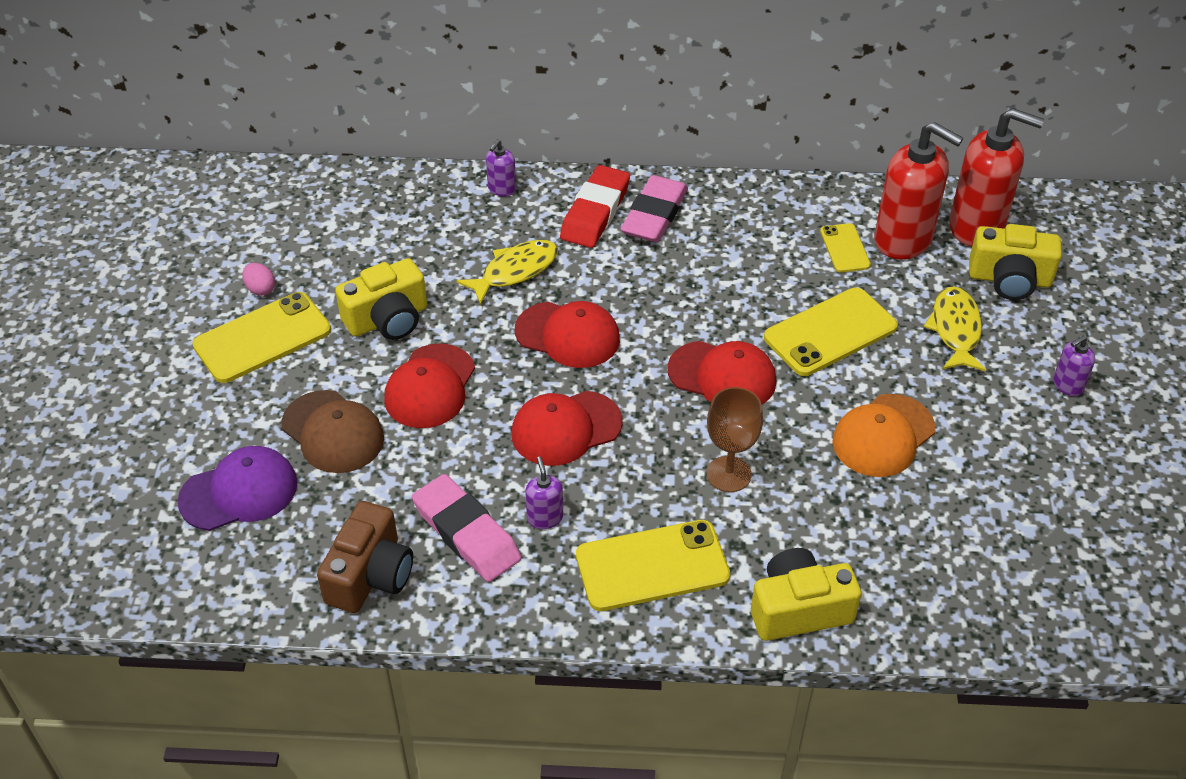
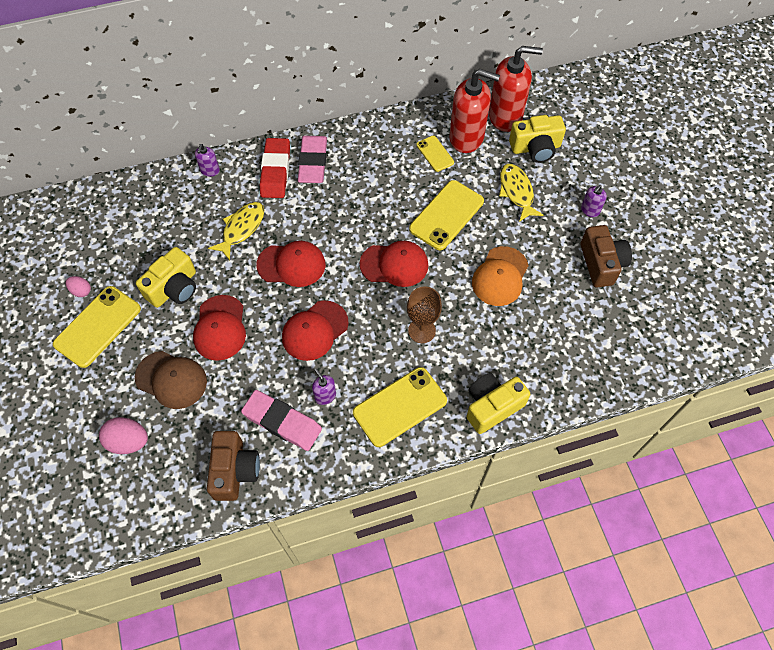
camera: 20 degrees left, 15 degrees up
purple cap [178,446,297,531] -> pink egg [99,417,148,454]
none -> brown camera [581,225,632,288]

